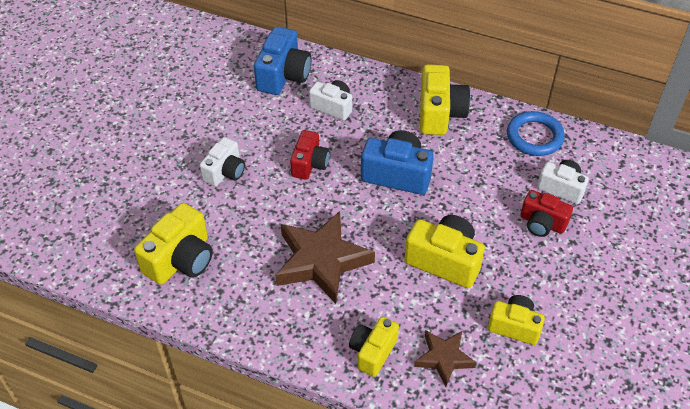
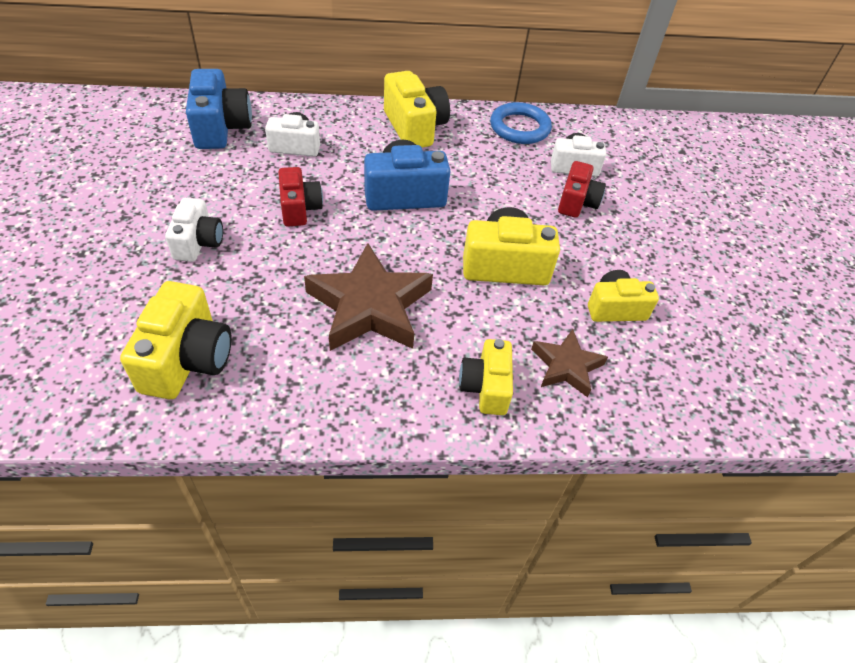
camera: 30 degrees left, 0 degrees up
red camera [520,190,573,237] -> red camera turned 75 degrees counterclockwise [558,161,606,218]

